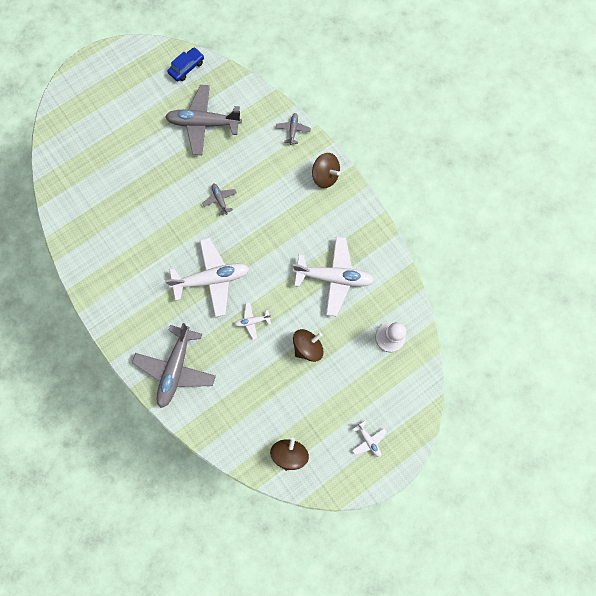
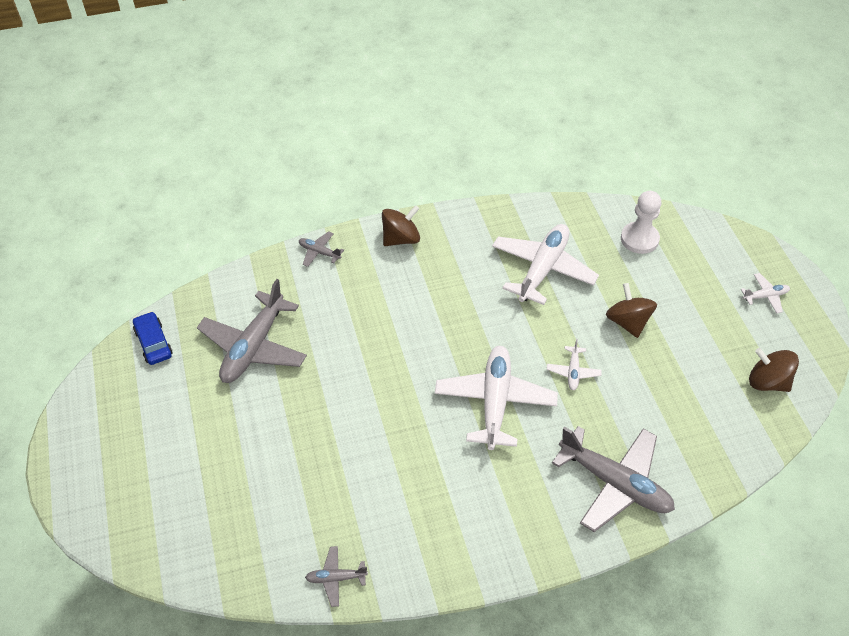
camera: 70 degrees left, 25 degrees down
grey plane [202,184,237,216] -> grey plane moved to [305,546,368,607]

